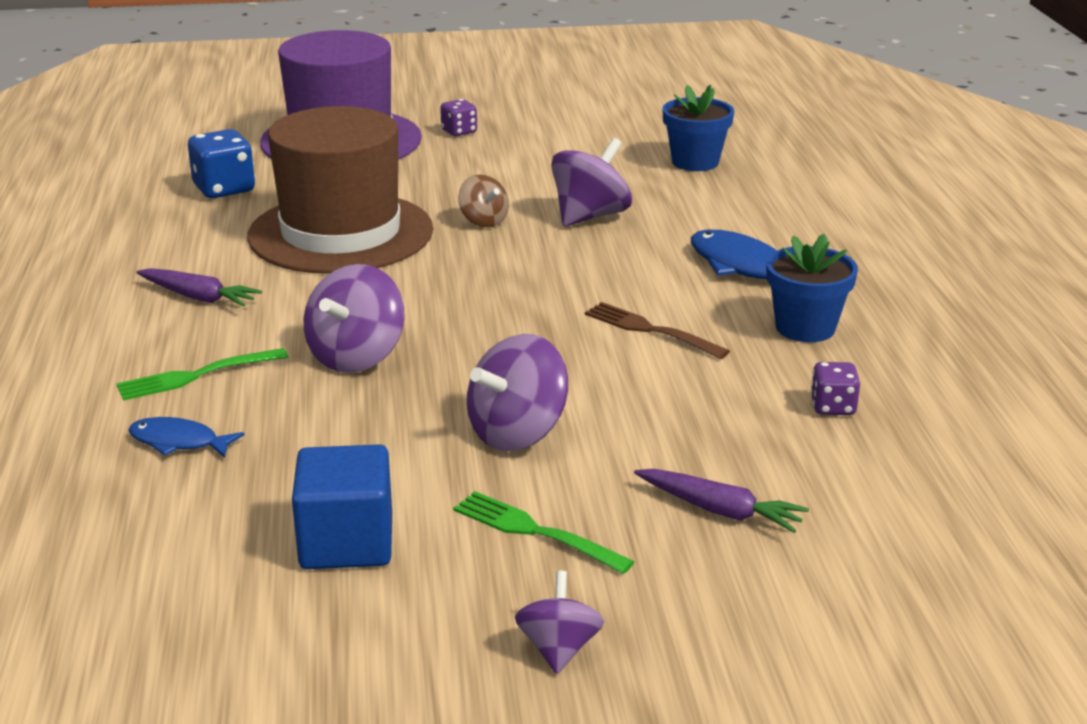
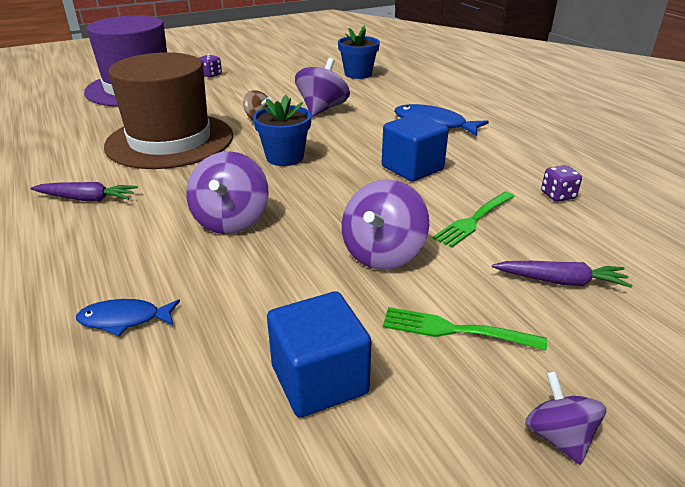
camera: 20 degrees left, 5 degrees up
green fork [116,348,288,401] -> green fork moved to [433,192,515,248]
blue dice [188,129,255,198] -> none
brown fork [585,302,730,359] -> blue cube [382,114,449,182]
blue flower pot [766,234,858,342] -> blue flower pot moved to [253,95,312,166]

